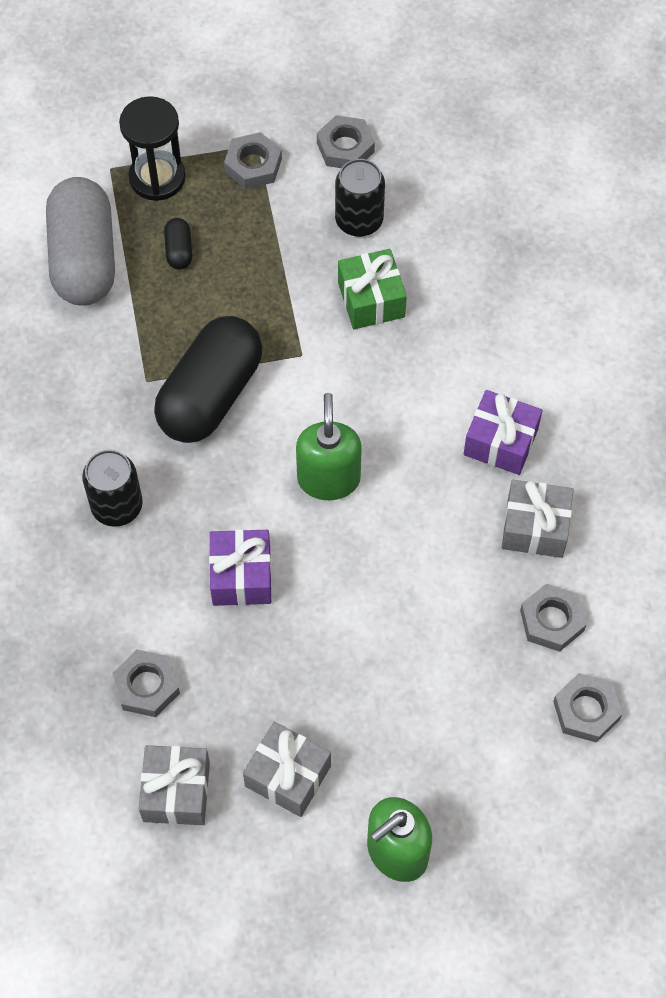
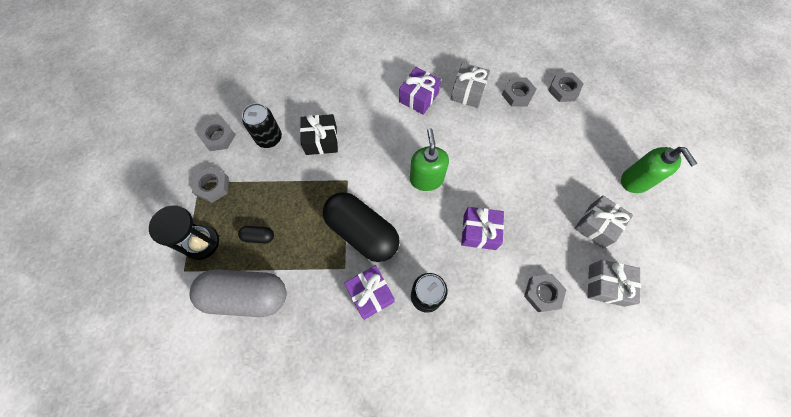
camera: 80 degrees left, 5 degrees up
green soap dispenser [296,393,362,500] -> green soap dispenser turned 75 degrees clockwise [410,128,449,191]
green gift [338,249,407,329] -> black gift [300,114,338,155]
none -> purple gift [344,265,395,320]

